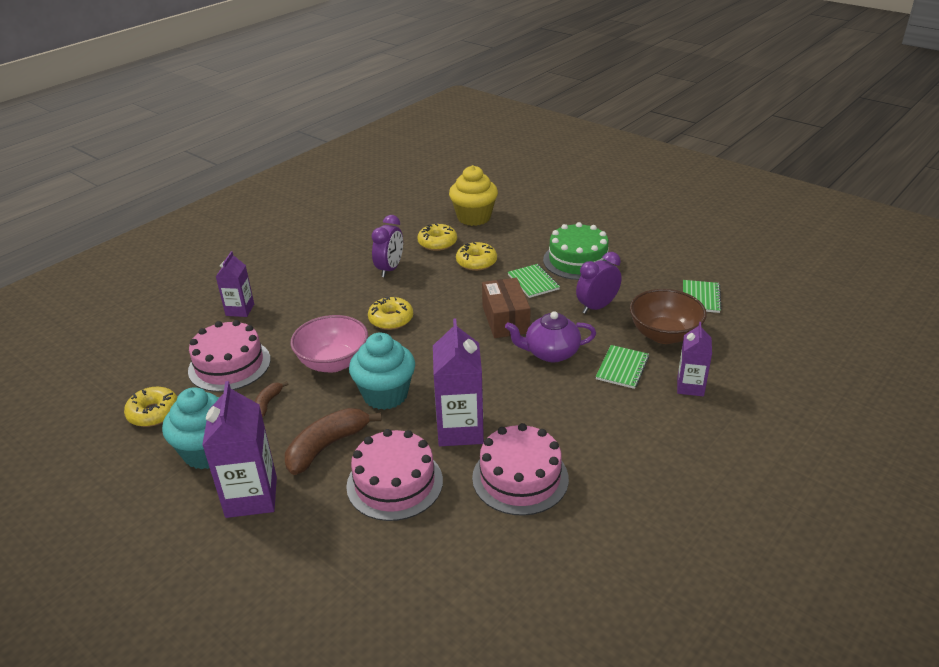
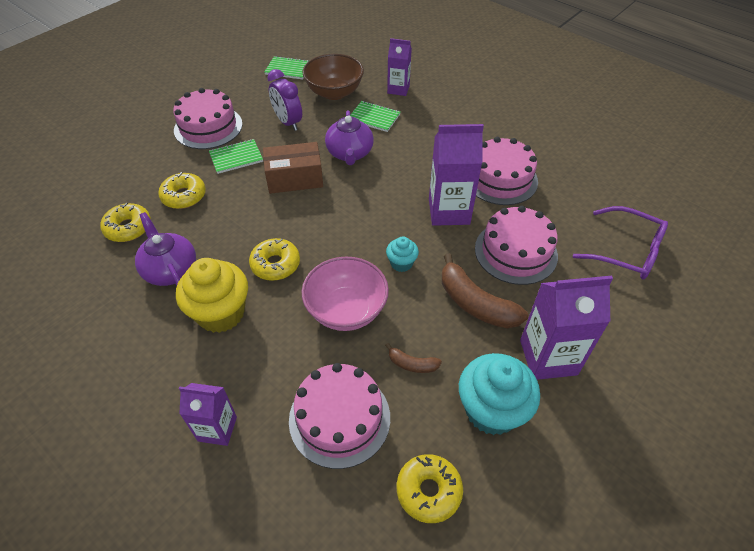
camera: 90 degrees left, 15 degrees up
turquoise cupcake [349,332,415,410] -> turquoise cupcake [386,236,419,272], size x0.50
purple clock [372,215,403,277] -> purple teapot [135,212,196,286]
yellow cupcake [449,165,498,226] -> yellow cupcake moved to [176,258,248,333]
green cake [543,222,613,280] -> pink cake [173,88,242,149]
none -> purple glasses [573,206,668,279]

